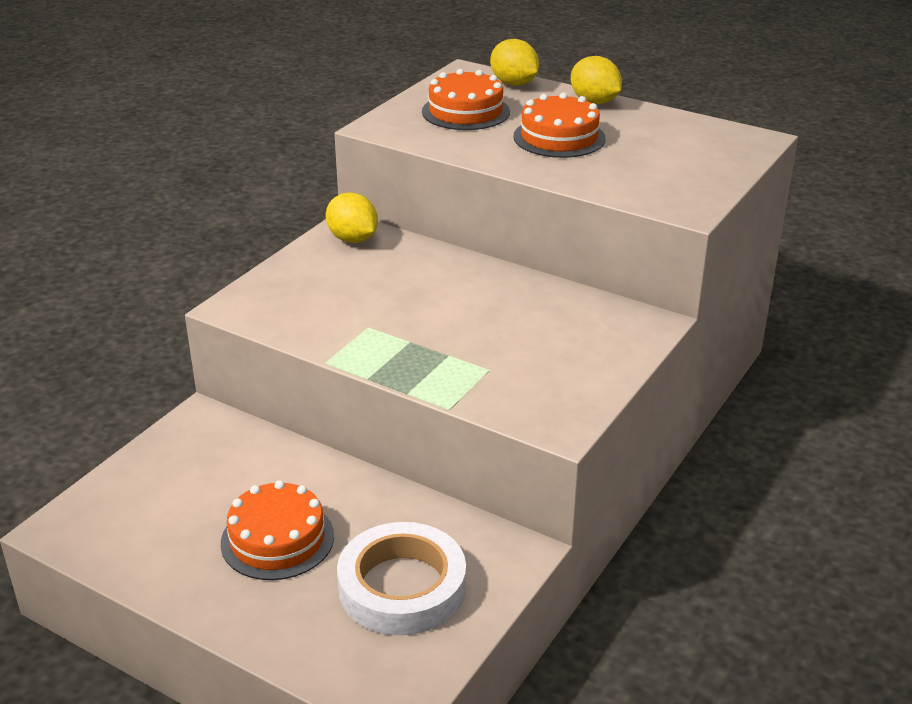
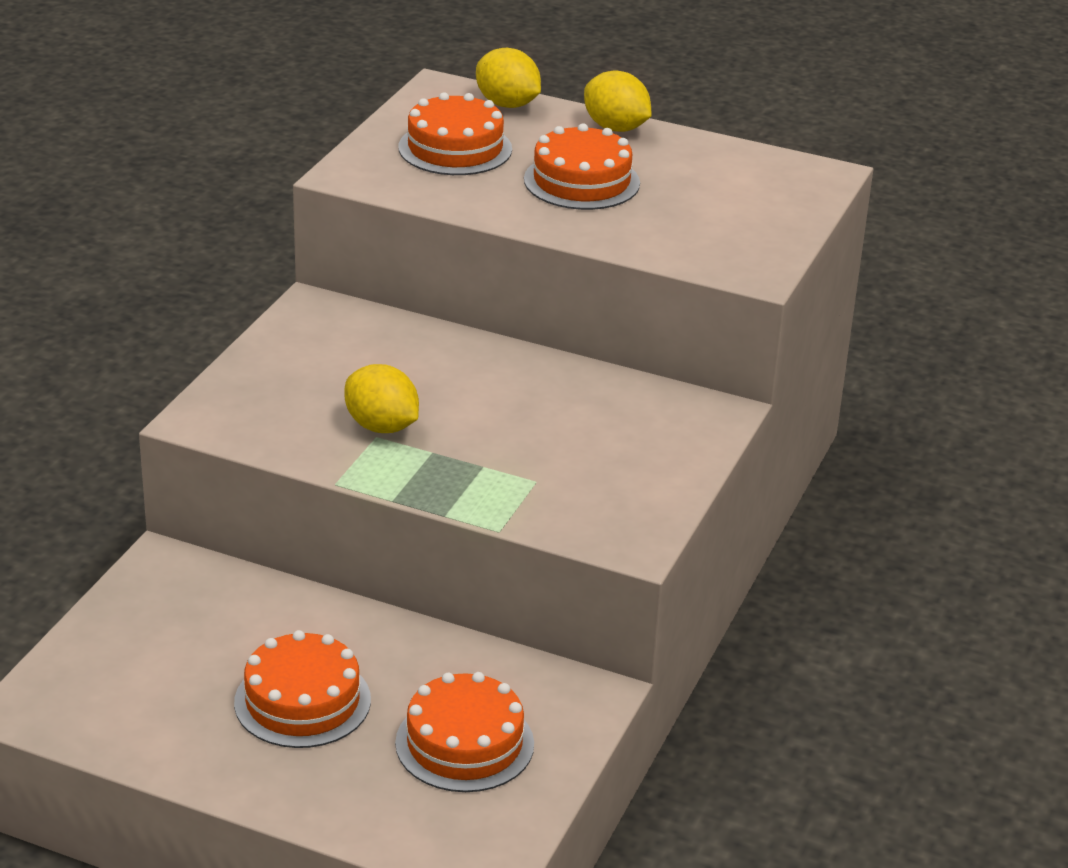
camera: 10 degrees left, 0 degrees up
yellow lemon [326,192,378,243] -> yellow lemon moved to [344,364,419,433]
white tape [337,522,466,636] -> orange cake [395,672,534,792]

